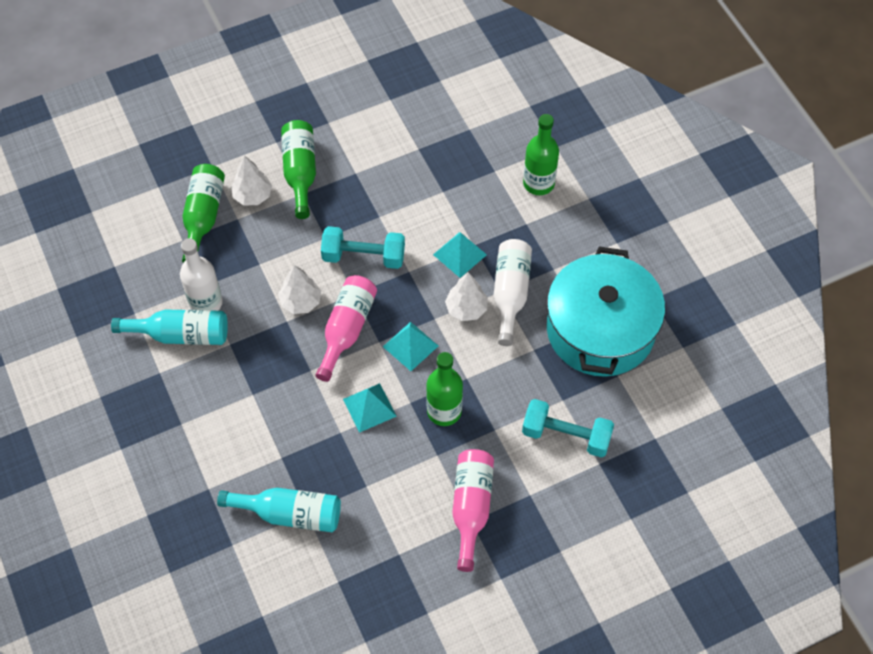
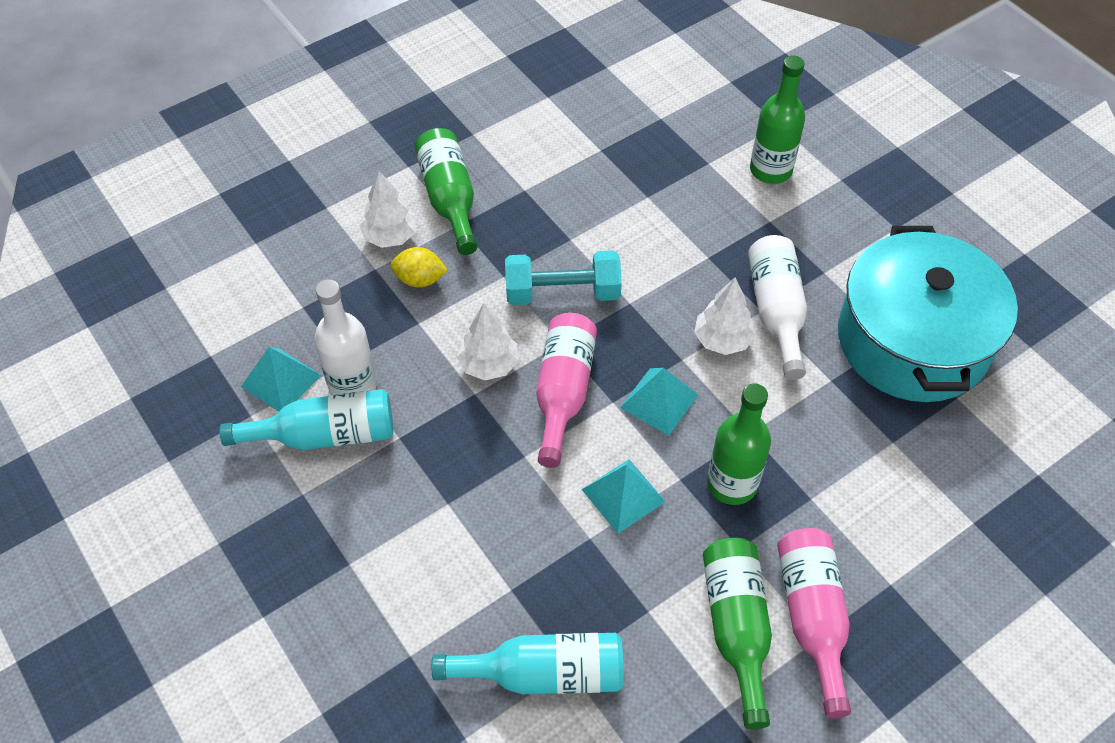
camera: 10 degrees left, 5 degrees down
green bottle [182,164,225,263] -> green bottle moved to [703,538,772,730]
turquoise pyramid [433,232,487,278] -> turquoise pyramid moved to [241,347,321,412]
turquoise dumbbell [522,399,614,457] -> none
none -> yellow lemon [390,247,448,288]

